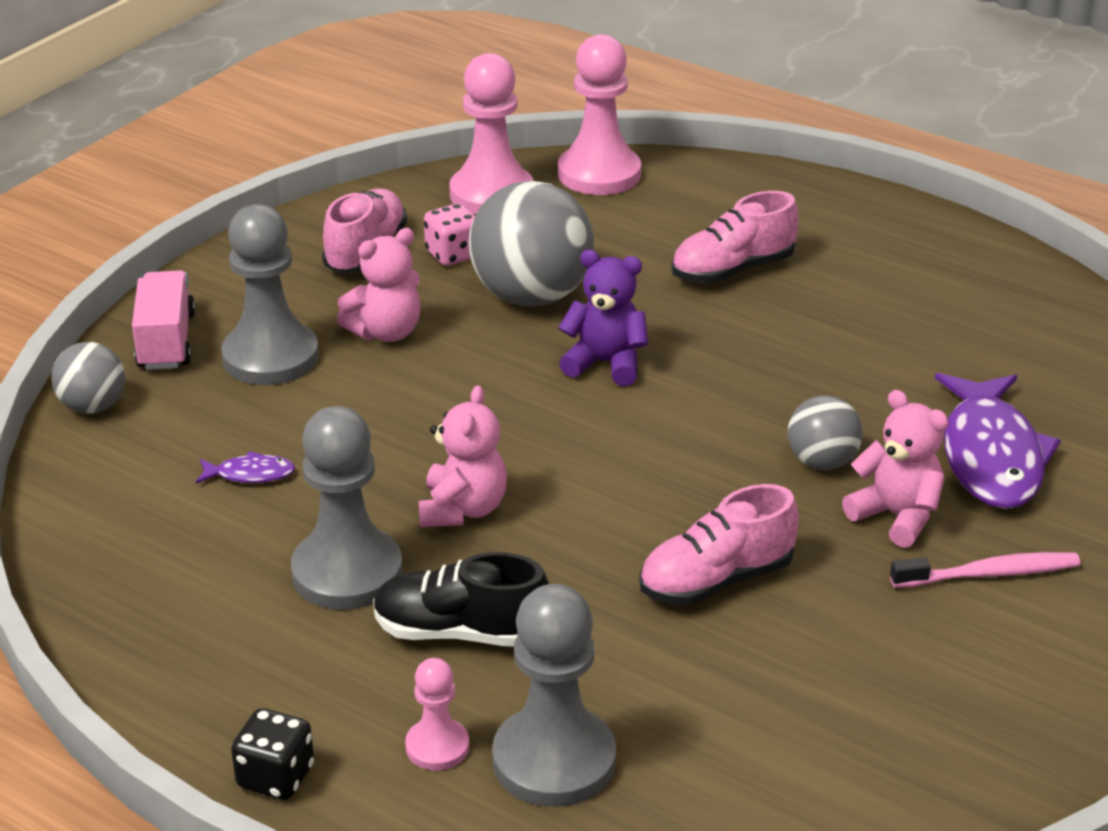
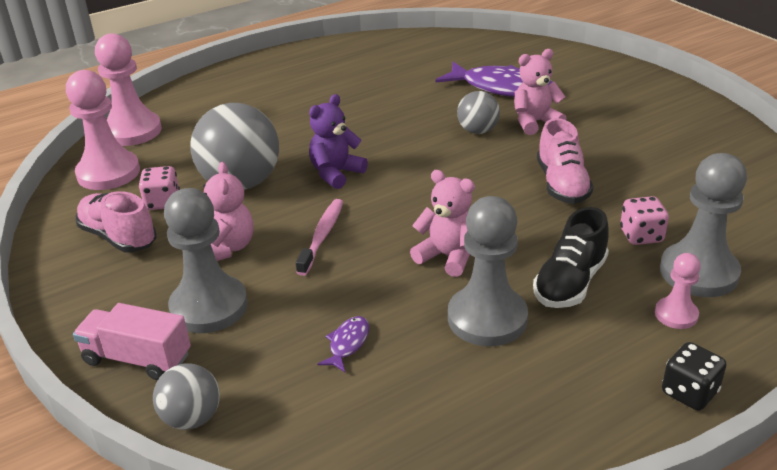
camera: 65 degrees left, 0 degrees up
pink shoe [671,191,799,283] -> none
pink toothbrush [890,552,1081,588] -> pink toothbrush moved to [296,199,343,276]
none -> pink dice [620,196,669,245]

